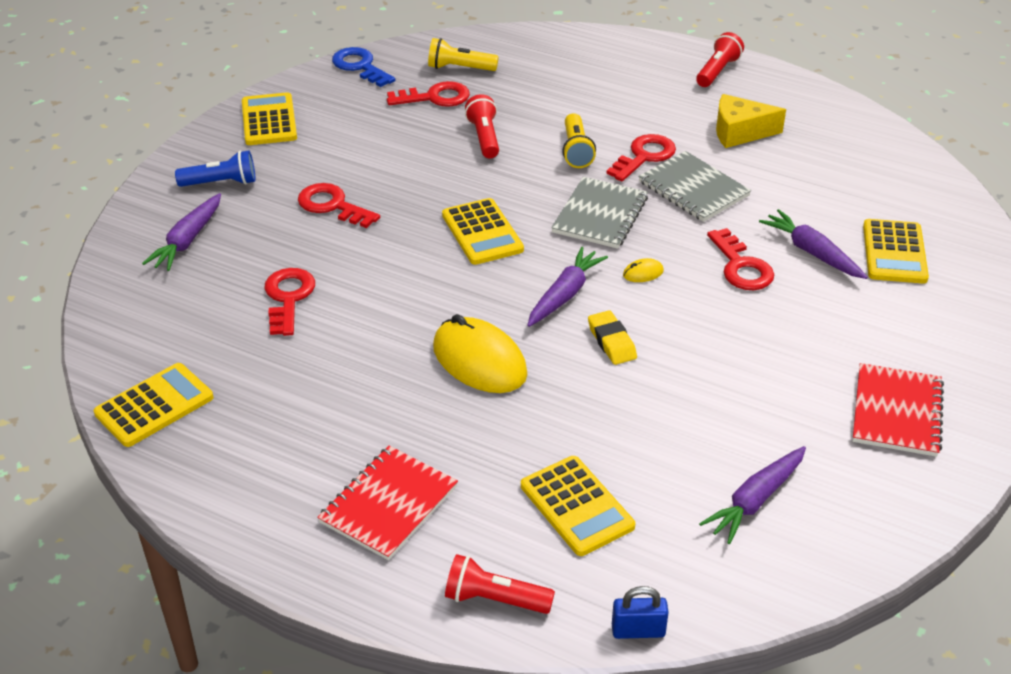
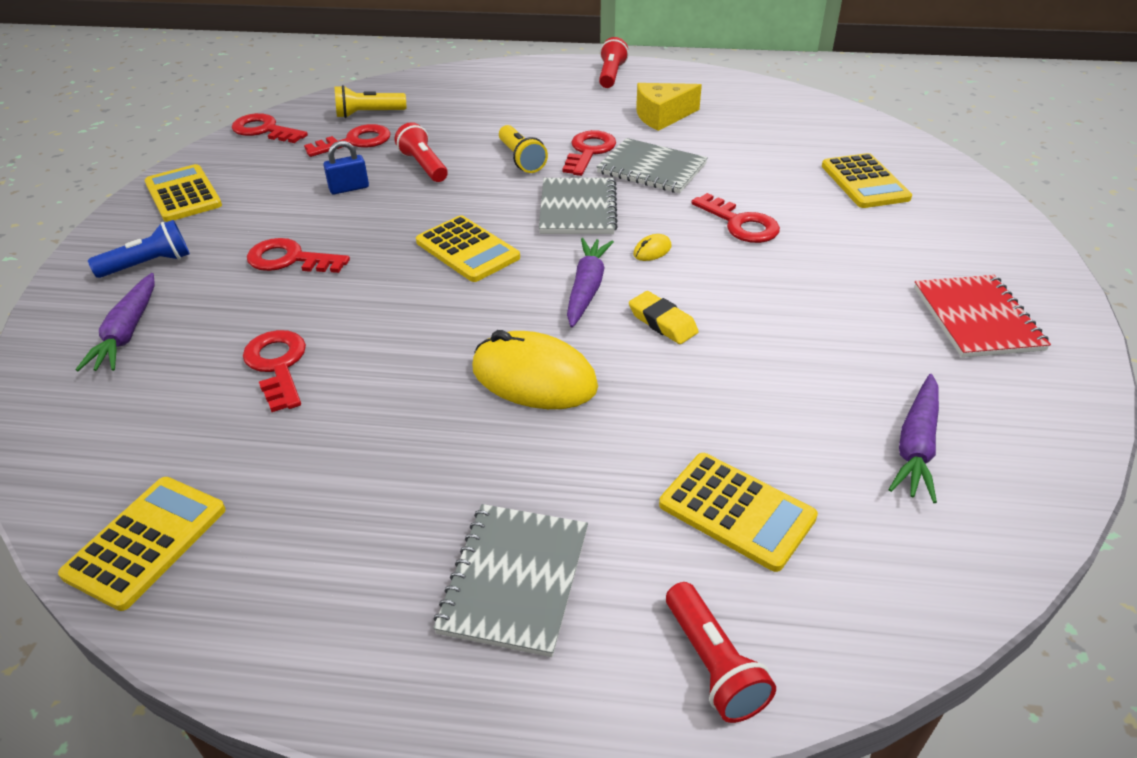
camera: 20 degrees left, 0 degrees up
red notebook [317,446,458,560] -> grey notebook [433,504,588,657]
blue key [332,47,396,87] -> red key [232,113,308,143]
red flashlight [445,554,555,614] -> red flashlight turned 105 degrees counterclockwise [666,582,776,723]
blue padlock [612,586,669,639] -> blue padlock moved to [323,141,369,194]
purple carrot [759,209,868,279] -> none

